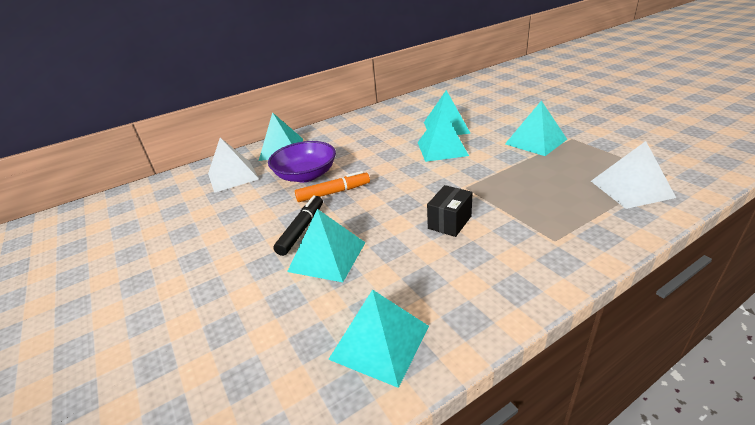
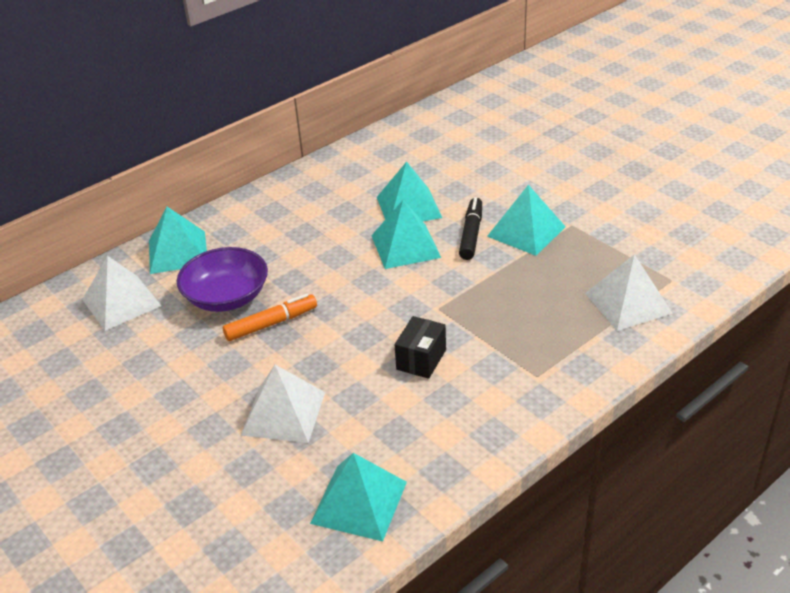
camera: 10 degrees left, 5 degrees up
black marker [273,195,323,256] -> black marker moved to [459,197,482,260]
turquoise pyramid [287,209,366,282] -> white pyramid [241,365,325,443]

